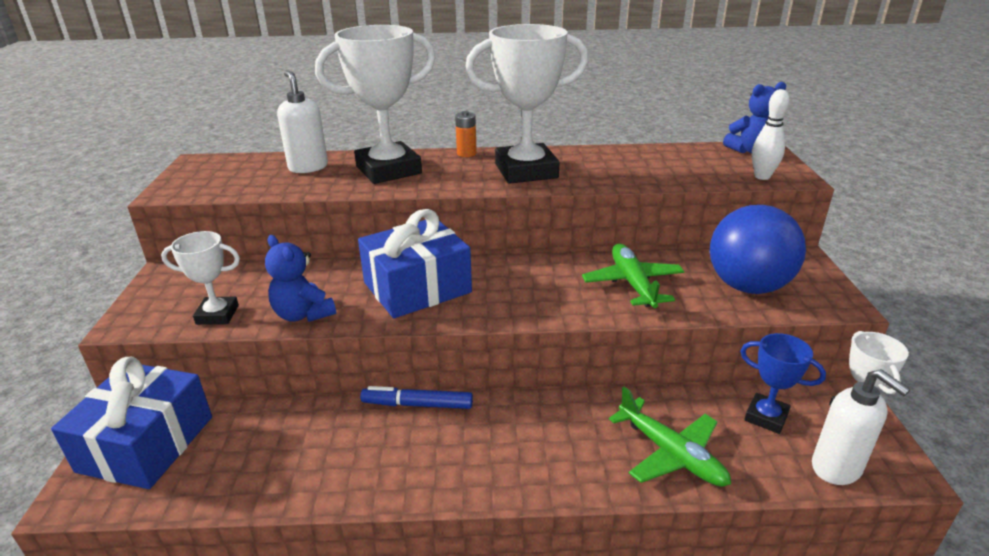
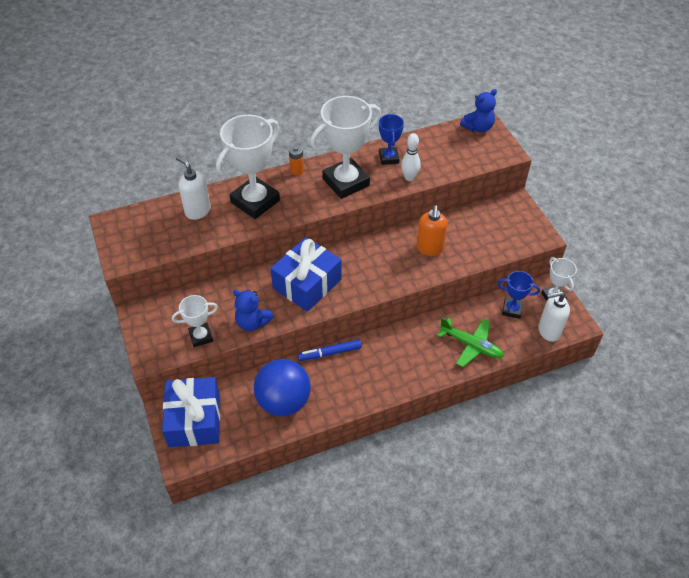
camera: 20 degrees left, 20 degrees up
green plane [582,244,684,308] -> orange soap dispenser [416,205,448,256]
blue ball [710,205,806,294] -> blue ball moved to [254,359,311,416]
white bowling pin [752,89,789,180] -> white bowling pin moved to [401,133,421,181]
white soap dispenser [812,369,911,485] -> white soap dispenser turned 135 degrees clockwise [538,291,570,342]
none -> blue trophy [379,114,404,165]

